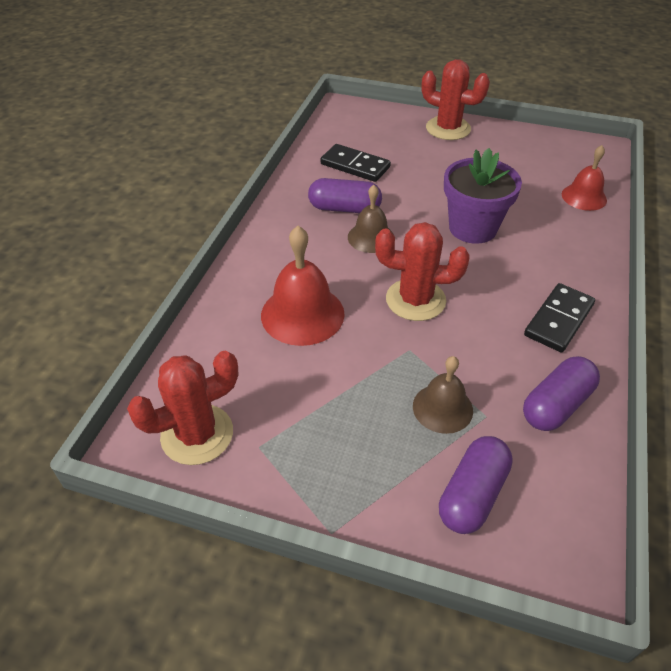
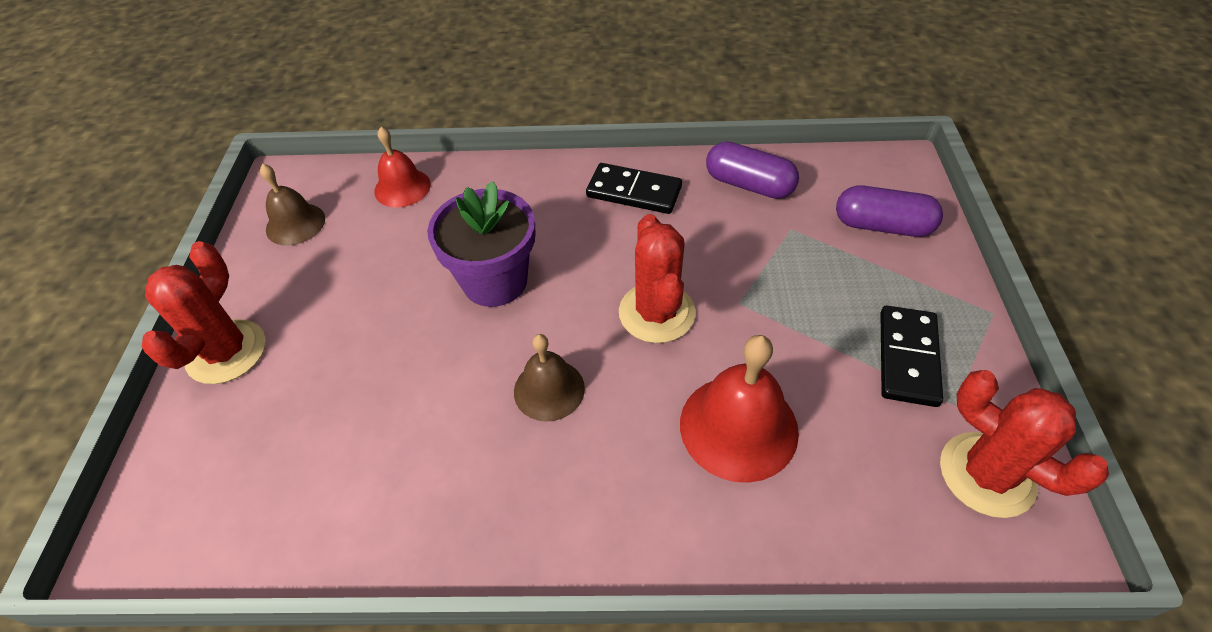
camera: 105 degrees left, 5 degrees up
purple capsule [308,178,382,213] -> none
black domino [320,144,391,182] -> black domino moved to [880,306,943,407]
brown bell [413,356,473,434] -> brown bell moved to [260,164,325,245]

